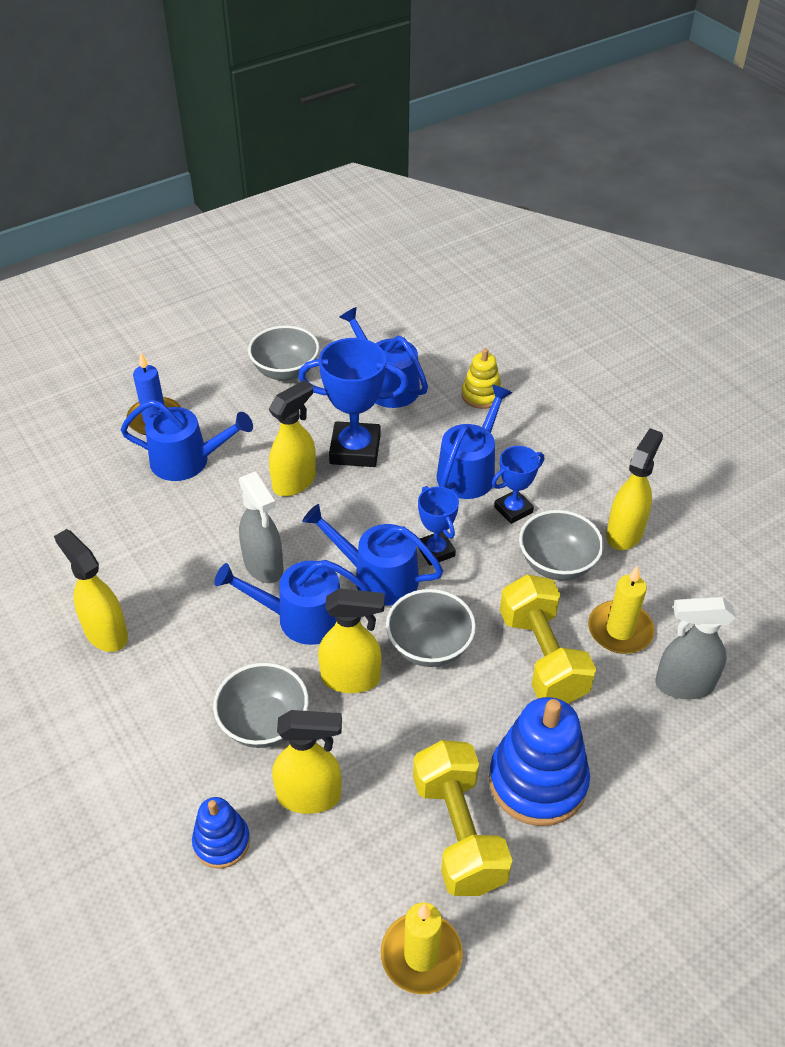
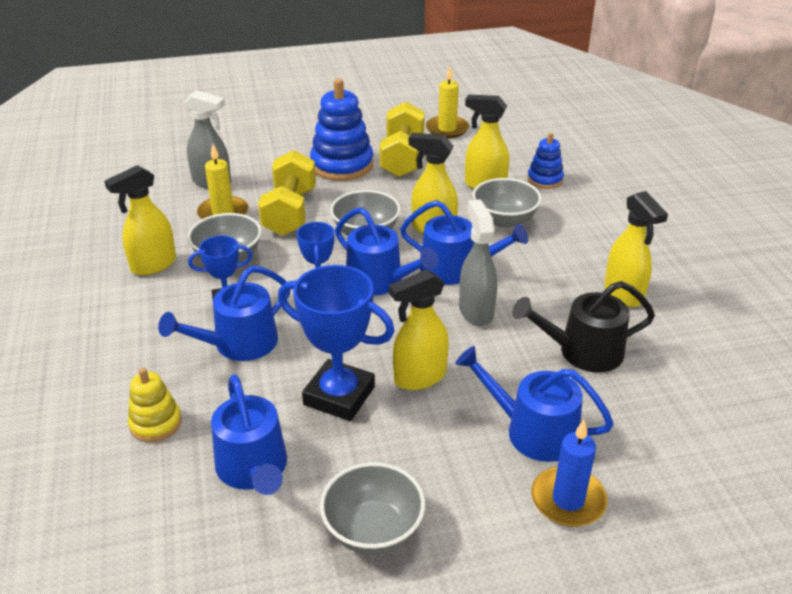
camera: 160 degrees left, 10 degrees down
none -> black watering can [512,281,655,372]

